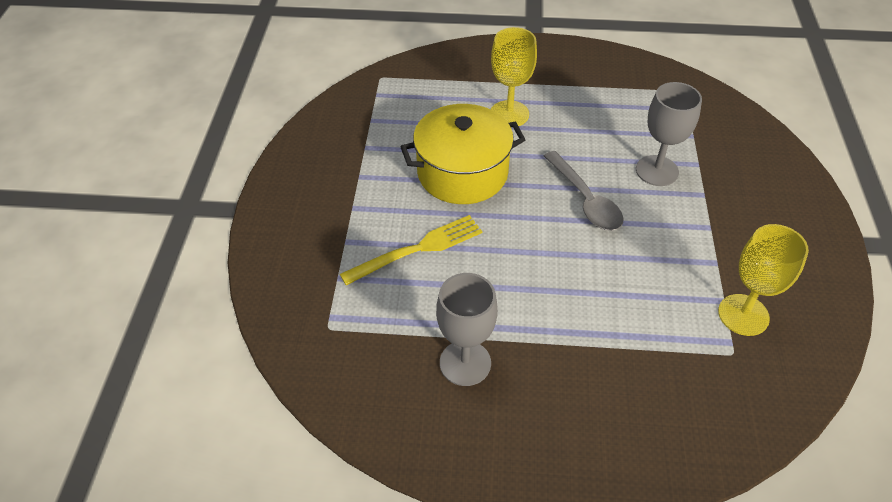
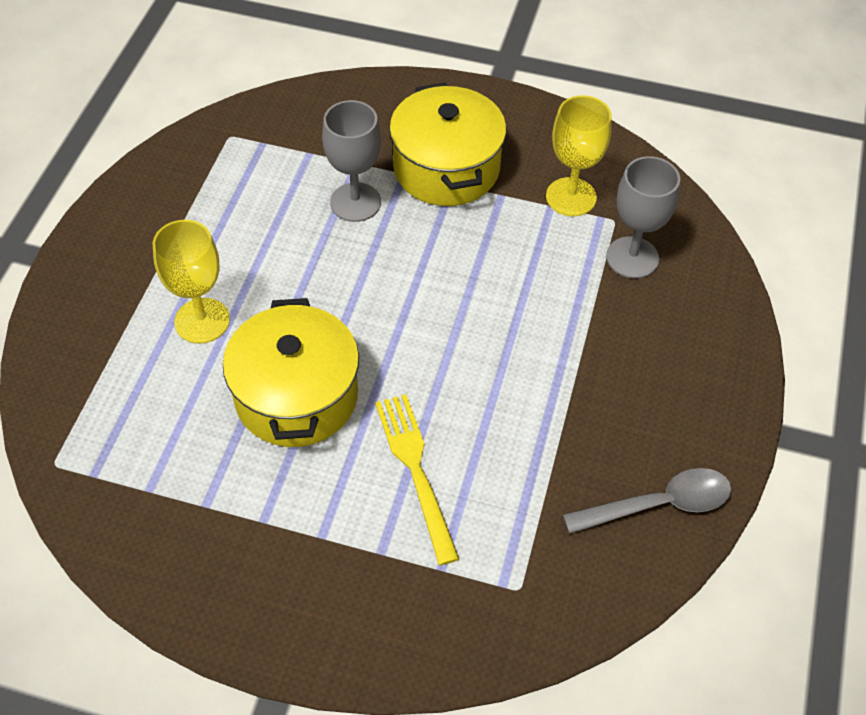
camera: 80 degrees left, 5 degrees up
grey goblet [436,273,498,386] -> grey goblet moved to [606,156,680,279]
grey spoon [544,151,623,231] -> grey spoon moved to [563,468,732,534]
none -> yellow pot [389,83,506,206]

